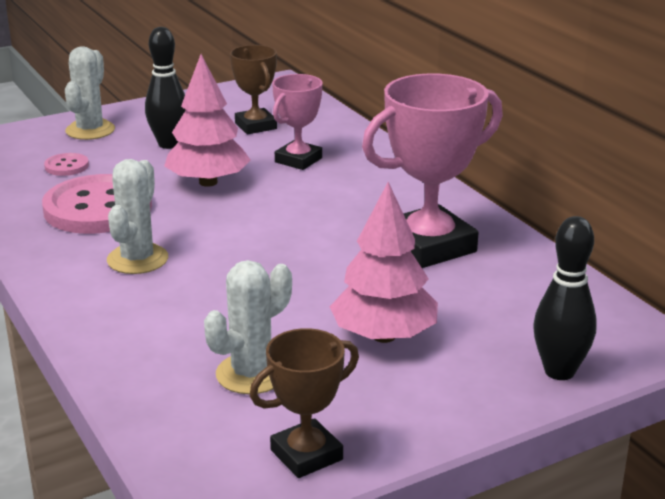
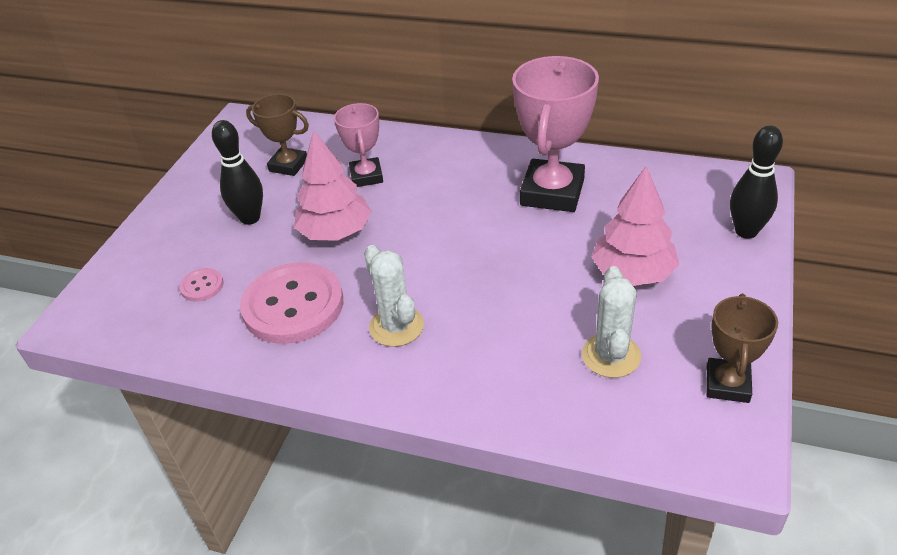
camera: 40 degrees left, 15 degrees up
white cactus [65,46,115,140] -> none

